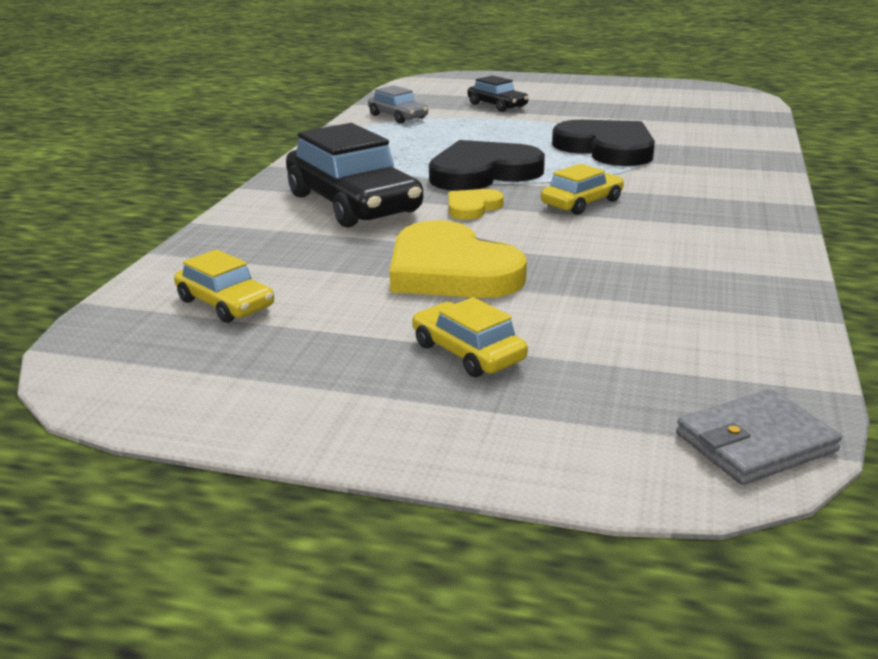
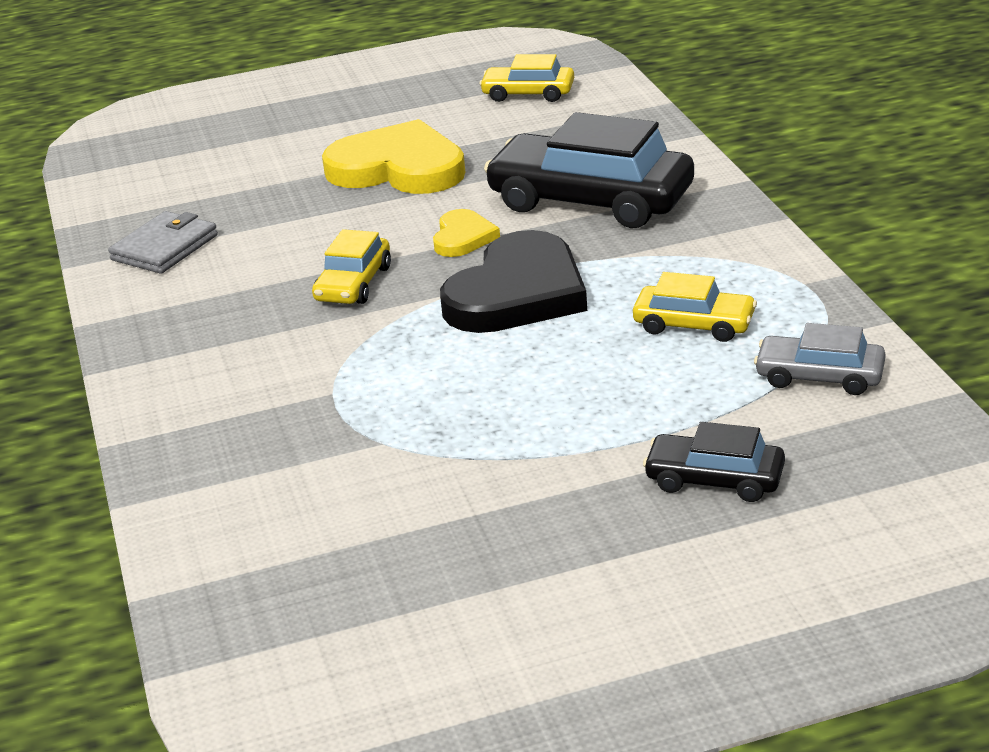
camera: 150 degrees right, 5 degrees up
yellow car [412,297,528,377] -> yellow car moved to [633,272,757,342]
black heart [552,120,655,166] -> none
grey wallet [676,389,842,485] -> grey wallet moved to [108,211,218,274]

